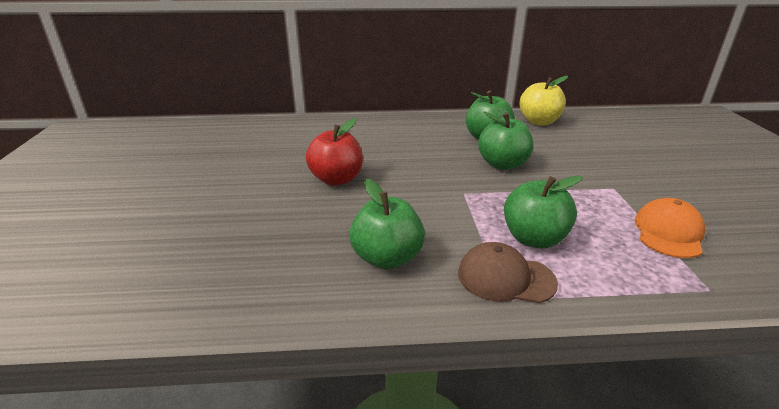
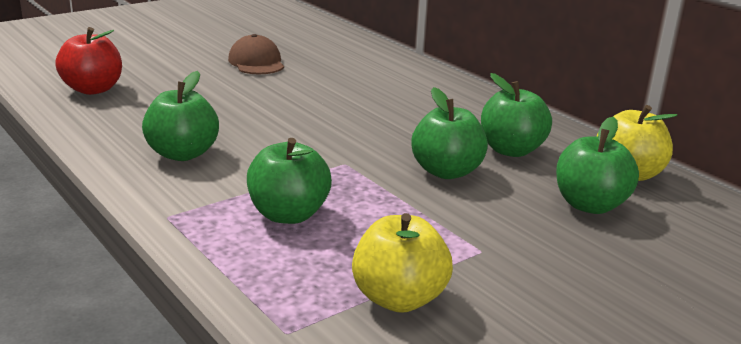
camera: 55 degrees right, 5 degrees down
red apple [306,118,363,186] -> red apple moved to [55,27,122,95]
brown cap [458,242,558,303] -> brown cap moved to [228,34,284,74]
orange cap [634,198,705,258] -> yellow apple [352,213,453,313]
none -> green apple [556,117,639,214]

